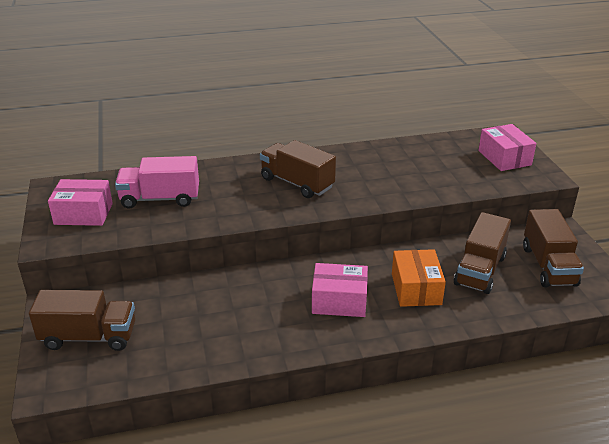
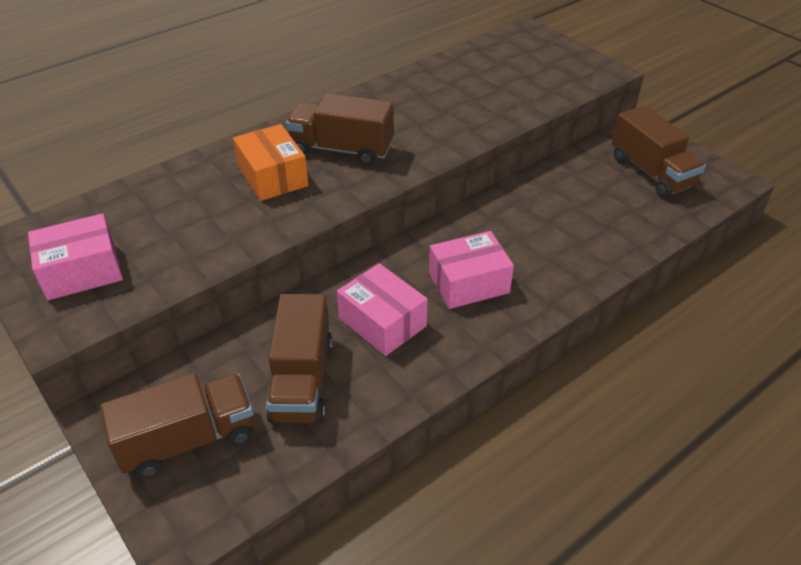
camera: 25 degrees left, 10 degrees up
pink truck [115,156,199,209] -> none
orange box [392,249,446,307] -> orange box moved to [233,124,308,201]
brown truck [454,212,511,294] -> brown truck moved to [266,294,333,424]
pink box [478,124,536,171] -> pink box moved to [337,263,428,356]

